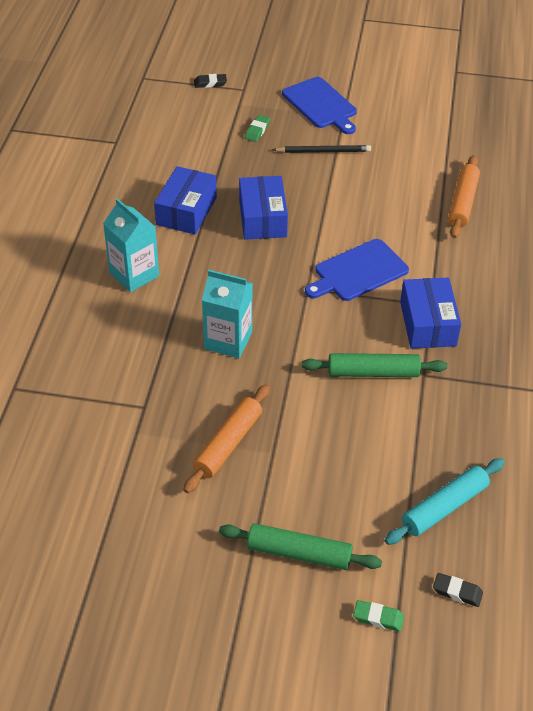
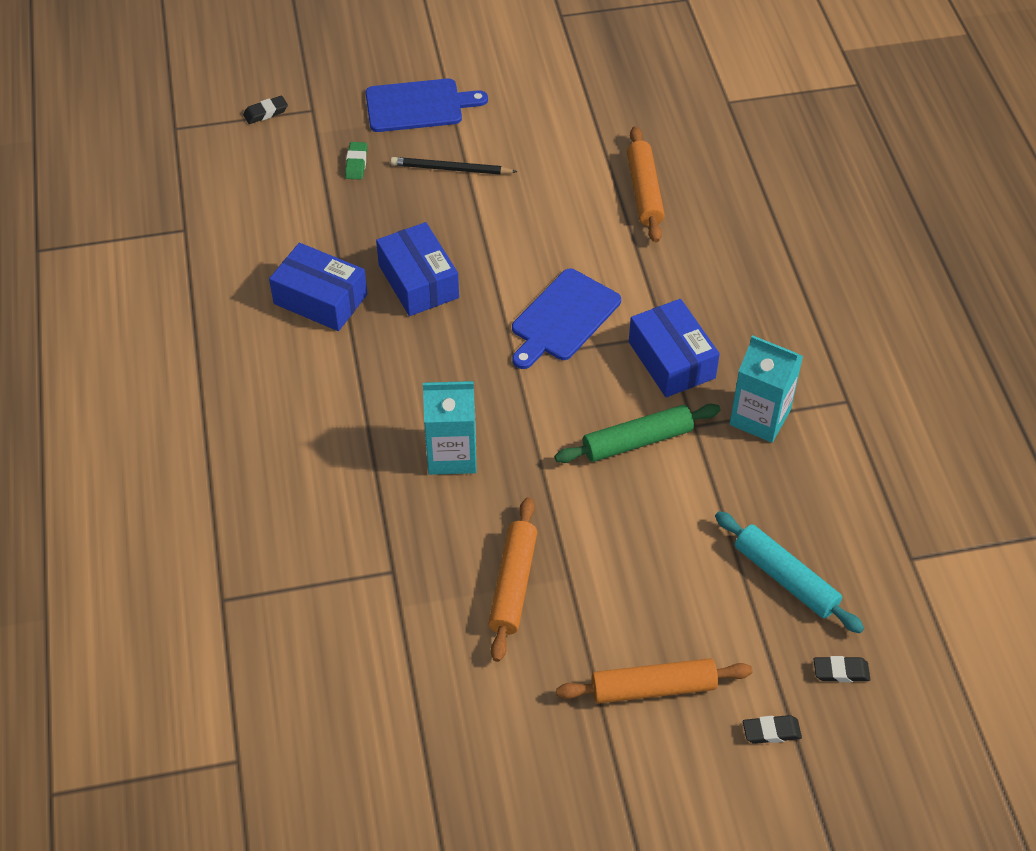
camera: 20 degrees left, 5 degrees up
turquoise carton [103,198,159,292] -> turquoise carton moved to [730,335,803,443]
blue box [154,166,217,235] -> blue box turned 60 degrees counterclockwise [269,243,367,331]
green rolling pin [219,523,382,570] -> orange rolling pin [556,658,753,704]
black pencil [272,145,371,153] -> black pencil turned 150 degrees counterclockwise [391,157,517,175]
blue cutting board [282,77,357,134] -> blue cutting board turned 45 degrees counterclockwise [365,79,488,132]
green eraser [353,600,404,632] -> black eraser [743,715,802,744]
turquoise rolling pin [385,458,505,545] -> turquoise rolling pin turned 75 degrees counterclockwise [715,511,864,633]

